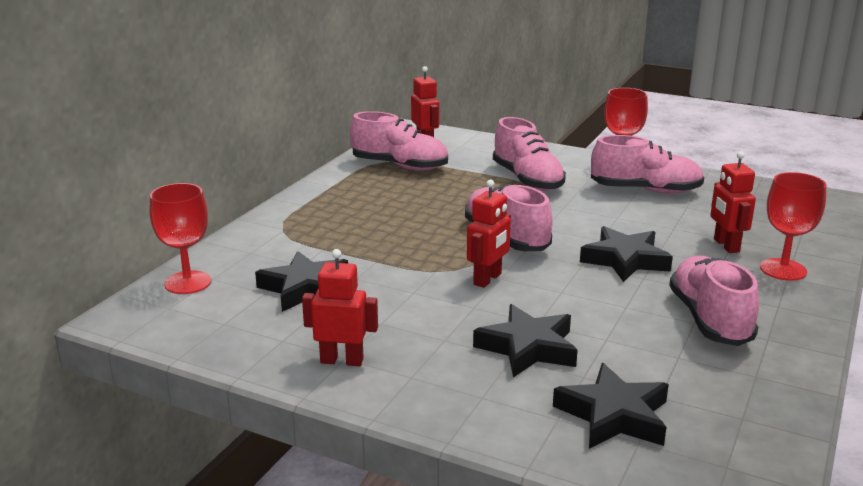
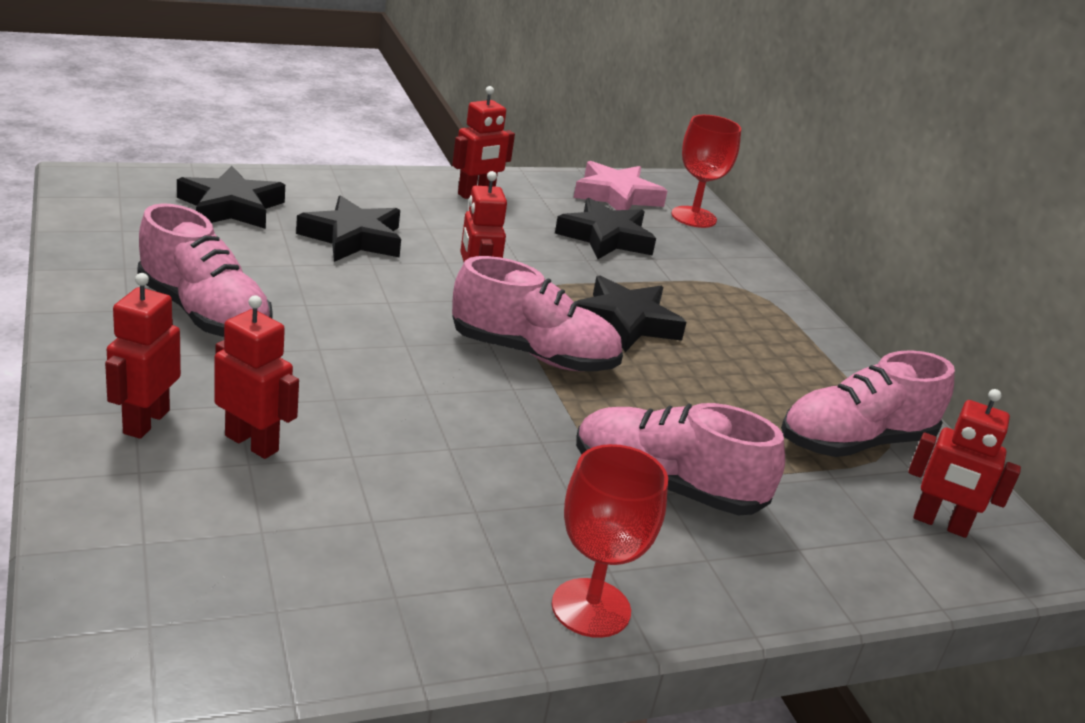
camera: 130 degrees right, 5 degrees up
black star [580,226,673,282] -> black star moved to [578,275,687,352]
pink shoe [591,135,704,194] -> none
red goblet [760,172,826,281] -> red robot [105,273,181,439]
none -> pink star [574,161,667,210]

